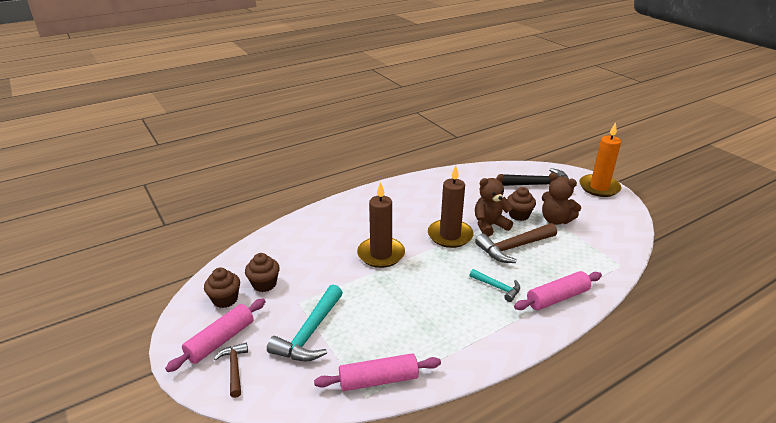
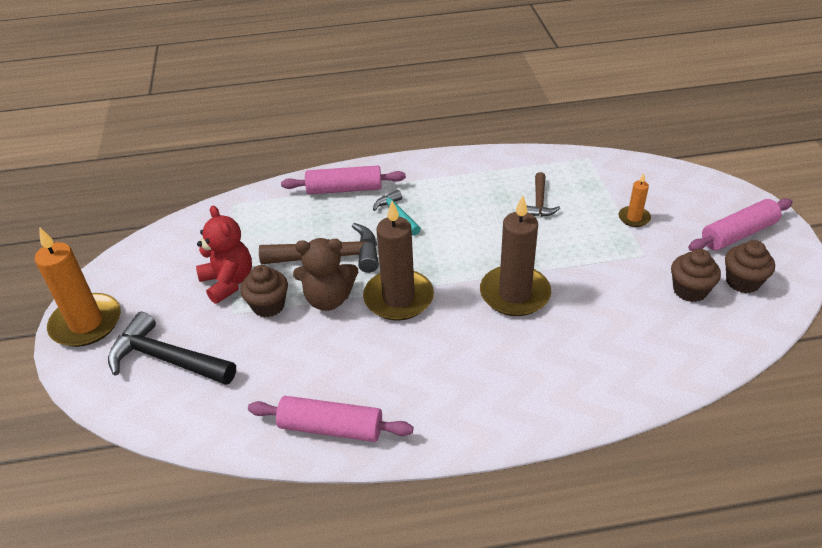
camera: 155 degrees left, 10 degrees up
brown hammer [214,343,248,398] -> brown hammer moved to [526,172,560,217]
turquoise hammer [267,285,343,361] -> orange candle [619,173,651,227]
pink rolling pin [314,353,441,391] -> pink rolling pin moved to [248,396,413,442]
brown teddy bear [542,173,581,225] -> red teddy bear [196,206,252,304]

